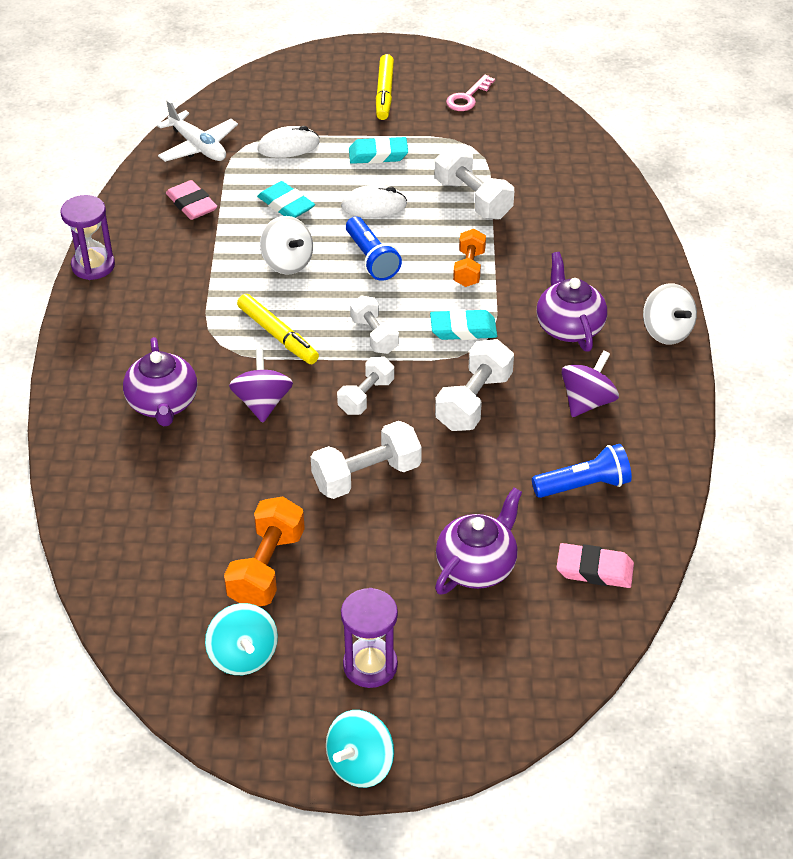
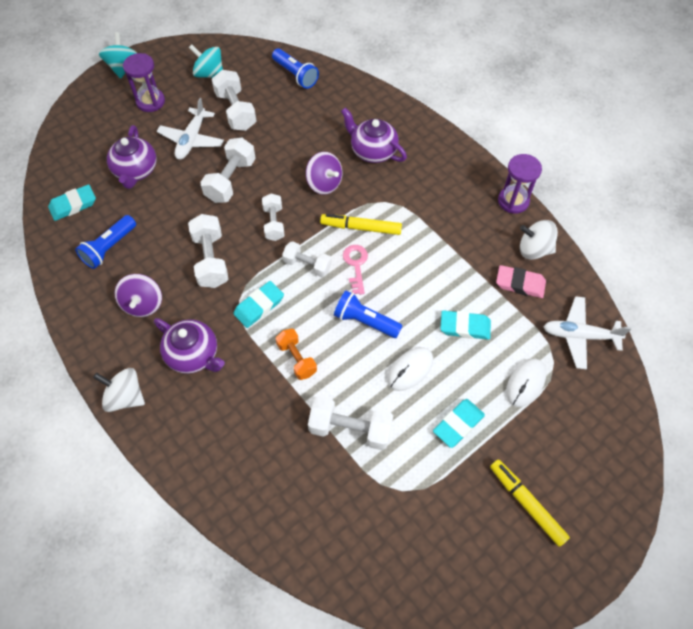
camera: 140 degrees right, 15 degrees up
orange dumbbell [224,497,305,606] -> white dumbbell [212,70,256,131]
white spinning top [260,216,313,274] -> white spinning top moved to [520,220,558,260]
pink key [446,75,495,111] -> pink key moved to [343,245,368,295]
pink eraser [557,543,634,588] -> turquoise eraser [48,184,96,221]
none -> white plane [157,98,224,160]
none -> blue flashlight [272,48,319,89]

